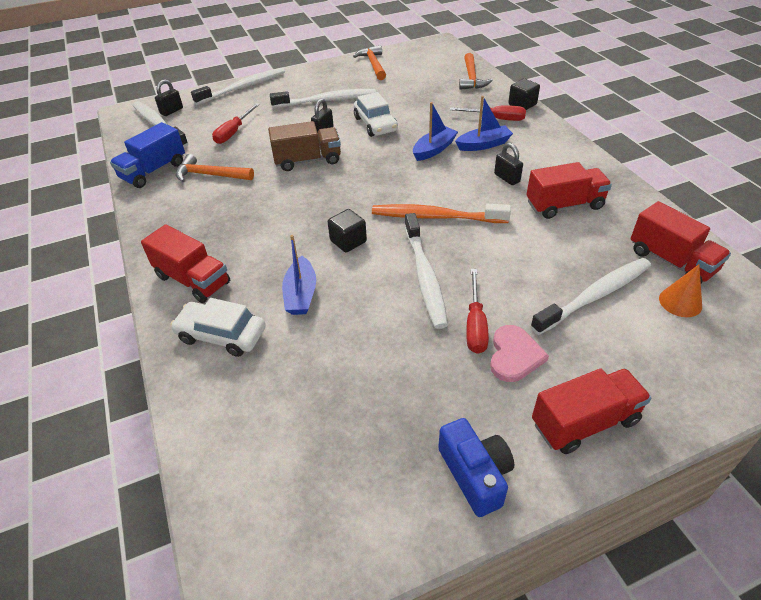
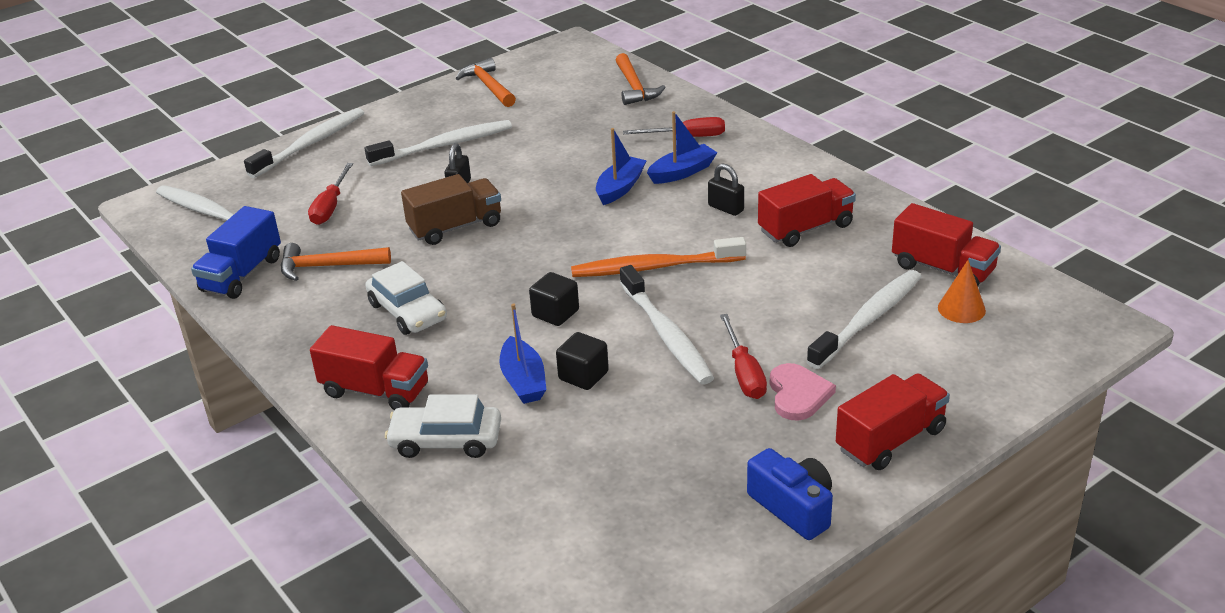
camera: 15 degrees left, 10 degrees down
black padlock [155,79,183,116] -> none
white car [354,92,398,137] -> white car moved to [365,261,447,335]
black cube [508,79,540,110] -> black cube moved to [556,332,609,390]

